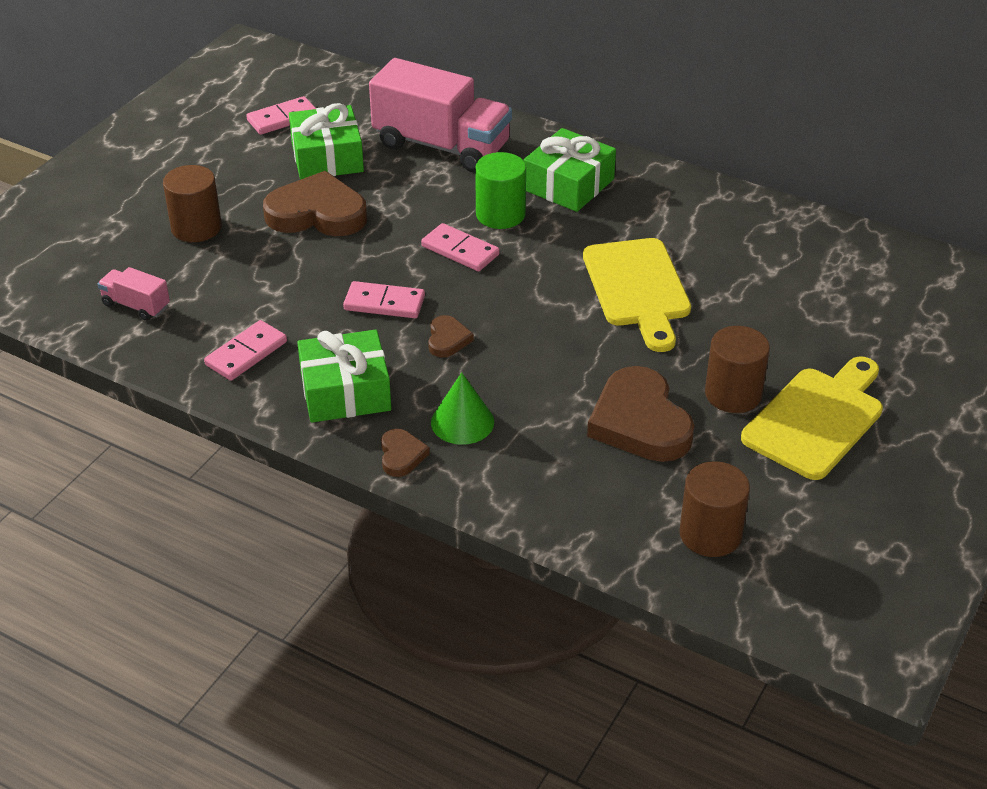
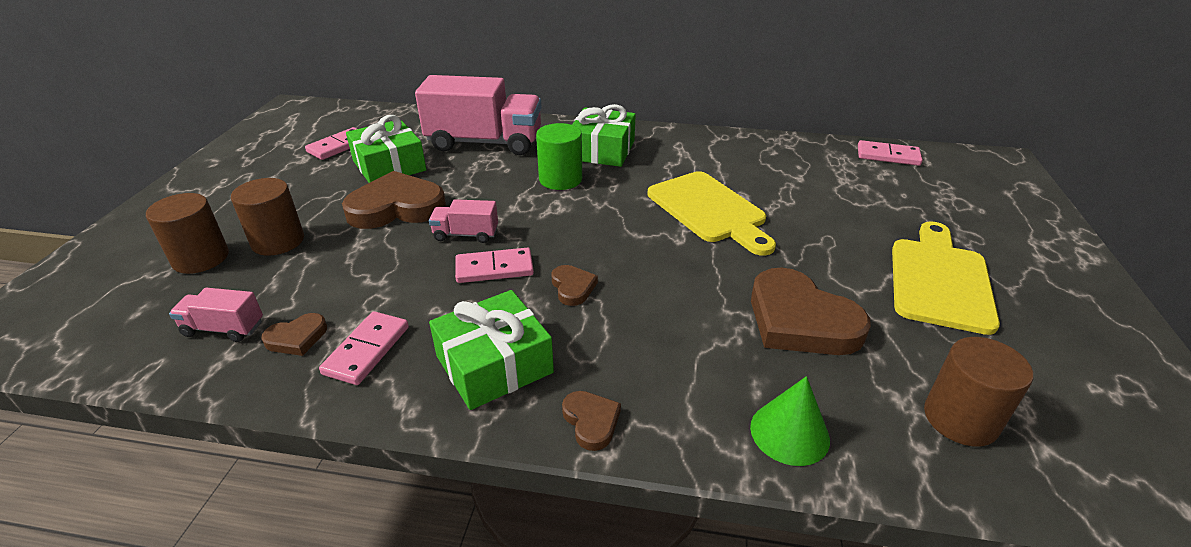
camera: 20 degrees left, 5 degrees down
pink domino [421,223,500,271] -> pink domino moved to [858,140,923,166]
green cone [431,372,494,445] -> green cone moved to [750,376,830,466]
brown cylinder [705,326,770,413] -> brown cylinder moved to [146,193,229,274]
none -> brown heart [261,313,327,356]
none -> pink truck [429,199,498,243]

